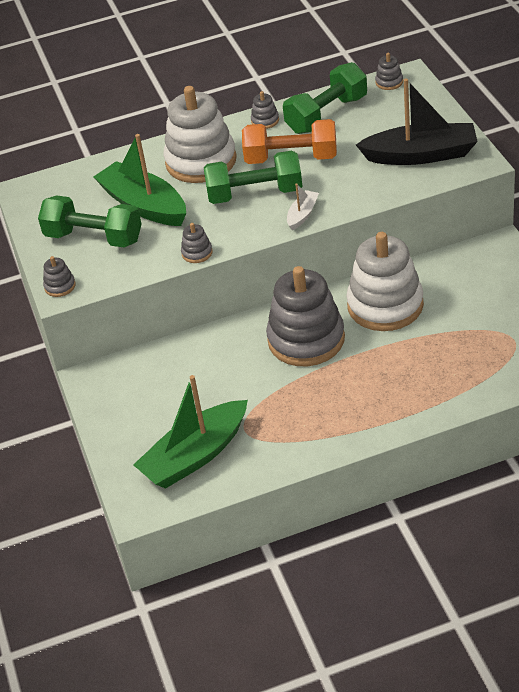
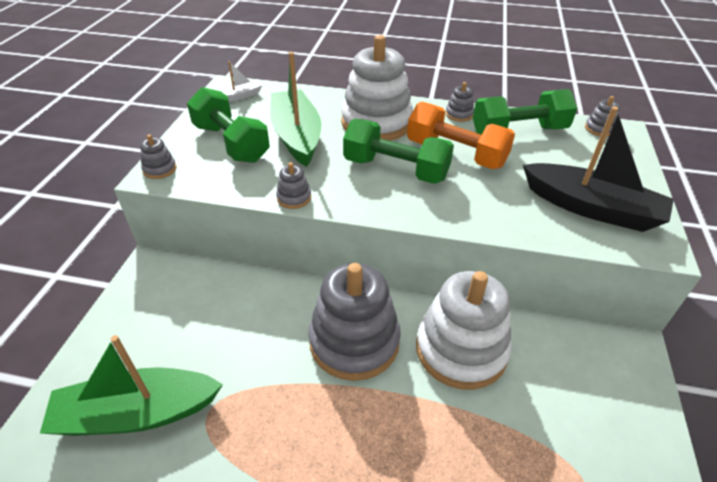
camera: 25 degrees right, 0 degrees up
white boat [287,183,319,230] -> white boat moved to [220,61,262,102]

